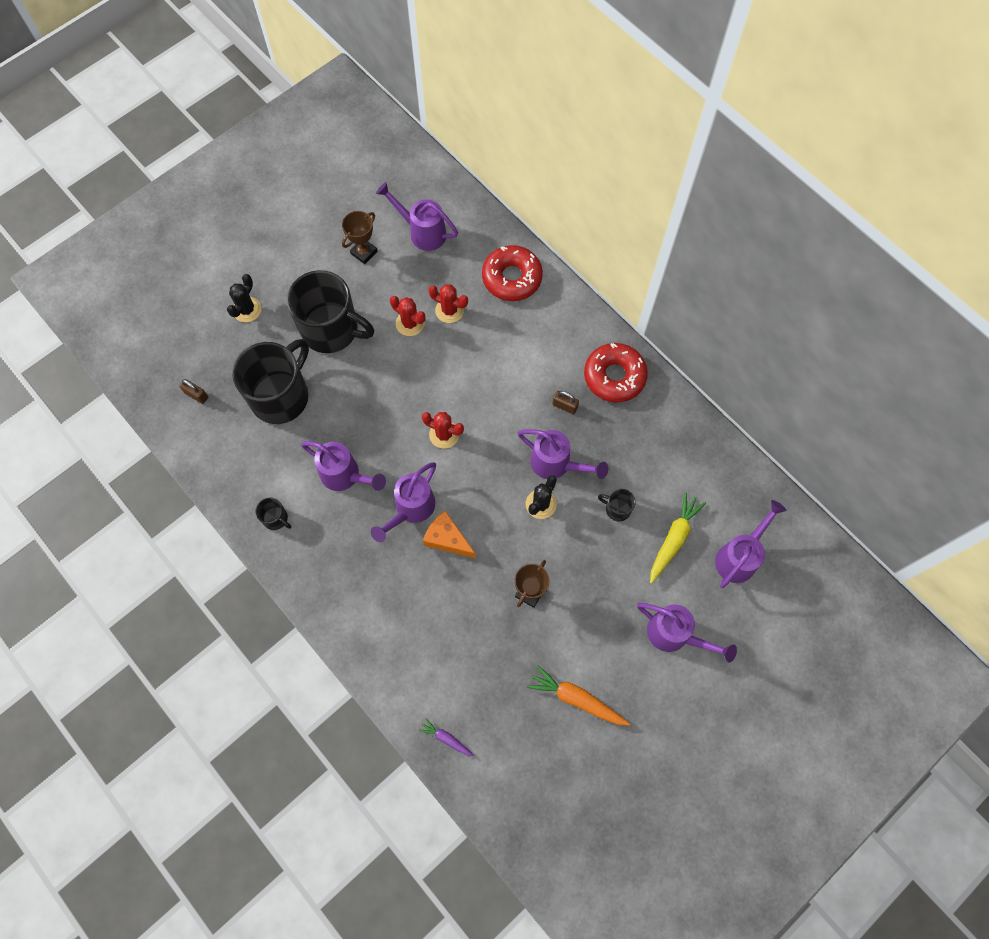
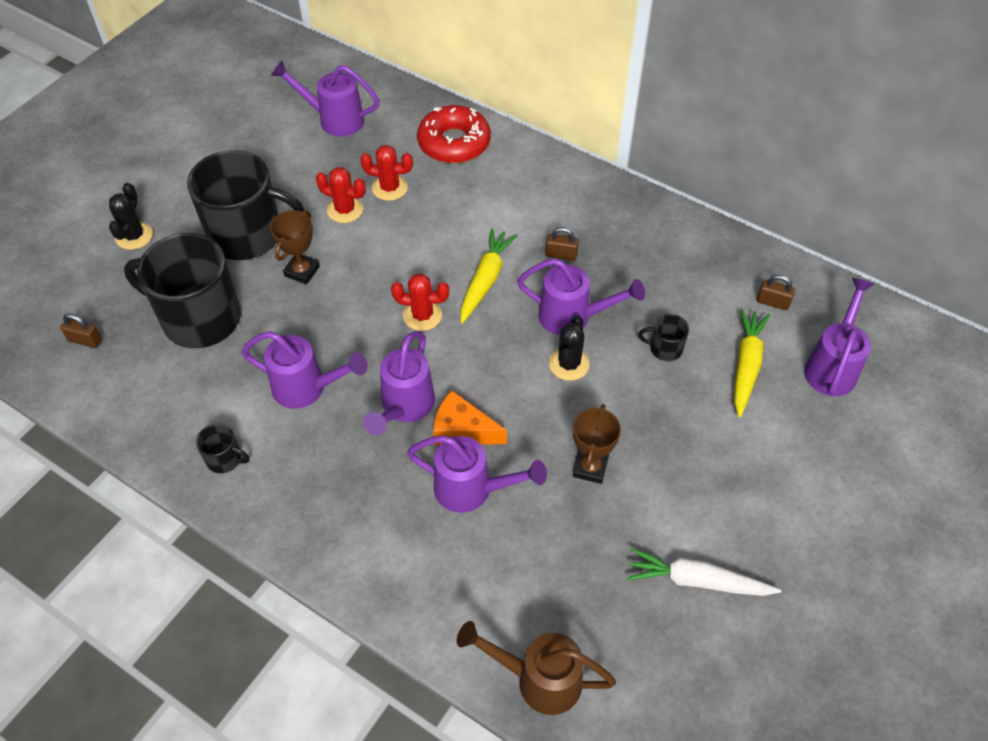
camera: 15 degrees left, 15 degrees down
black mug [232,339,309,424] -> black mug turned 90 degrees counterclockwise [124,233,241,348]
brown trophy [342,211,378,264] -> brown trophy moved to [270,210,320,285]
purple carrot [419,718,474,756] -> brown watering can [457,621,616,715]
orange carrot [527,665,630,726] -> white carrot [627,548,781,596]
red donut [584,343,648,402] -> none
purple watering can [637,603,737,663] -> purple watering can moved to [407,435,547,513]
none -> yellow carrot [460,228,517,324]
none -> brown padlock [757,274,795,310]

